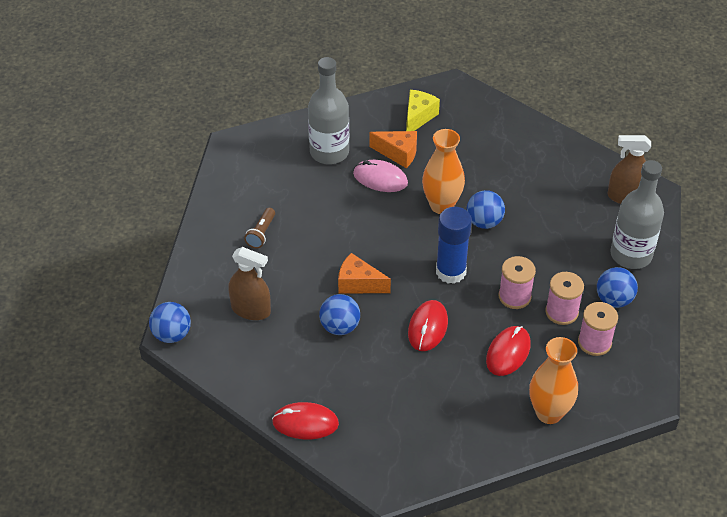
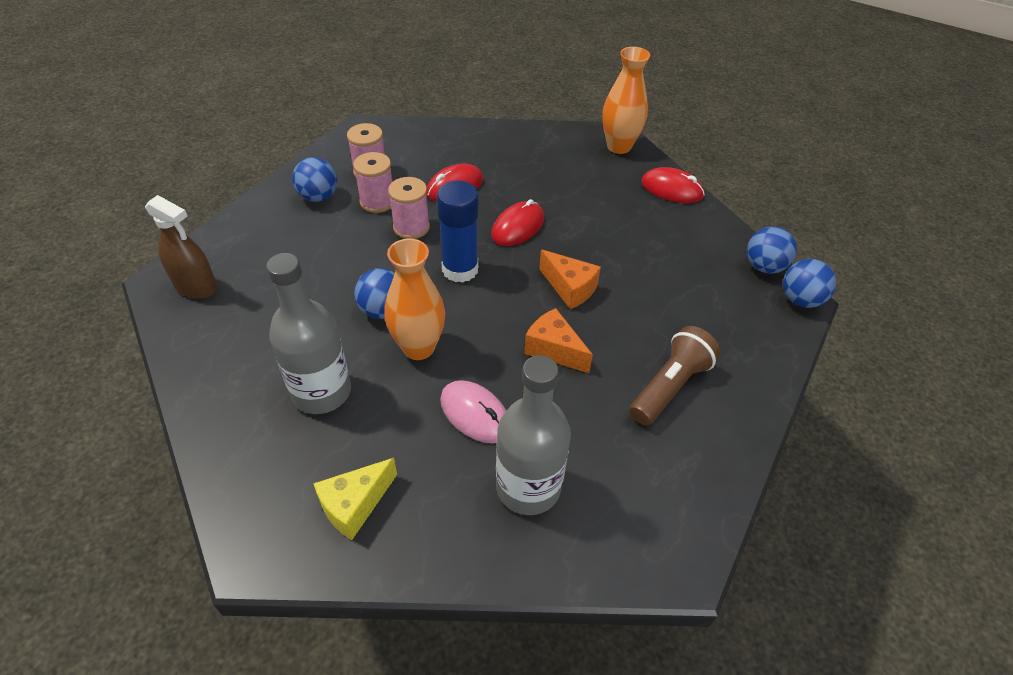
camera: 160 degrees left, 0 degrees up
brown spray bottle [228,247,271,320] -> none
brown flashlight [244,208,275,248] -> brown flashlight [630,326,721,425], size x1.67
blue ball [319,294,360,335] -> blue ball moved to [747,226,797,274]
orange cheese [369,131,417,168] -> orange cheese moved to [524,308,593,373]
orange vase [529,337,578,424] -> orange vase moved to [602,47,650,154]
grey bottle [610,160,664,269] -> grey bottle moved to [266,253,351,414]

